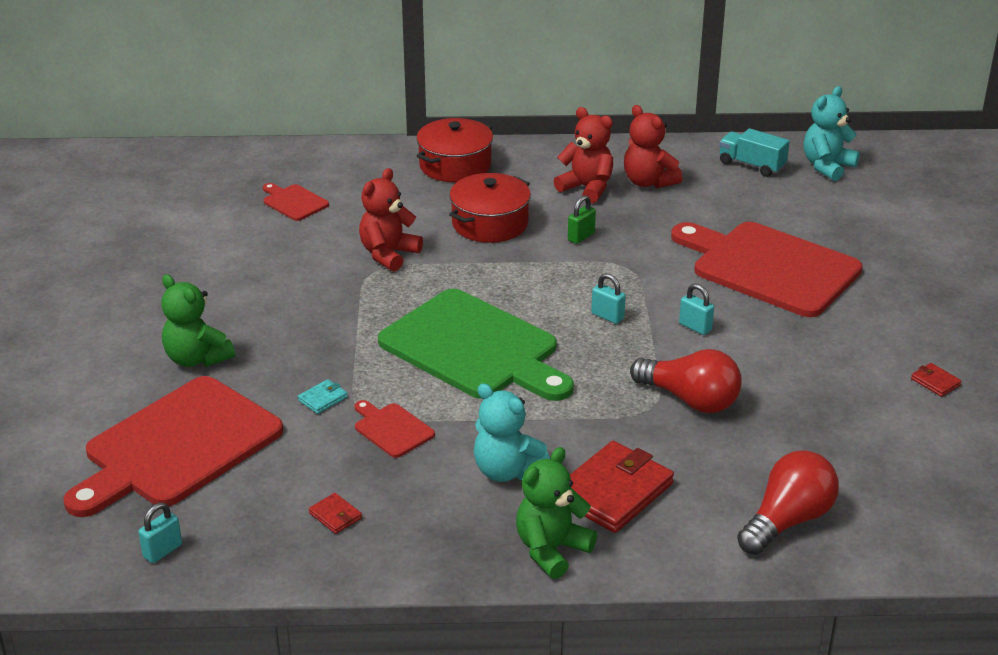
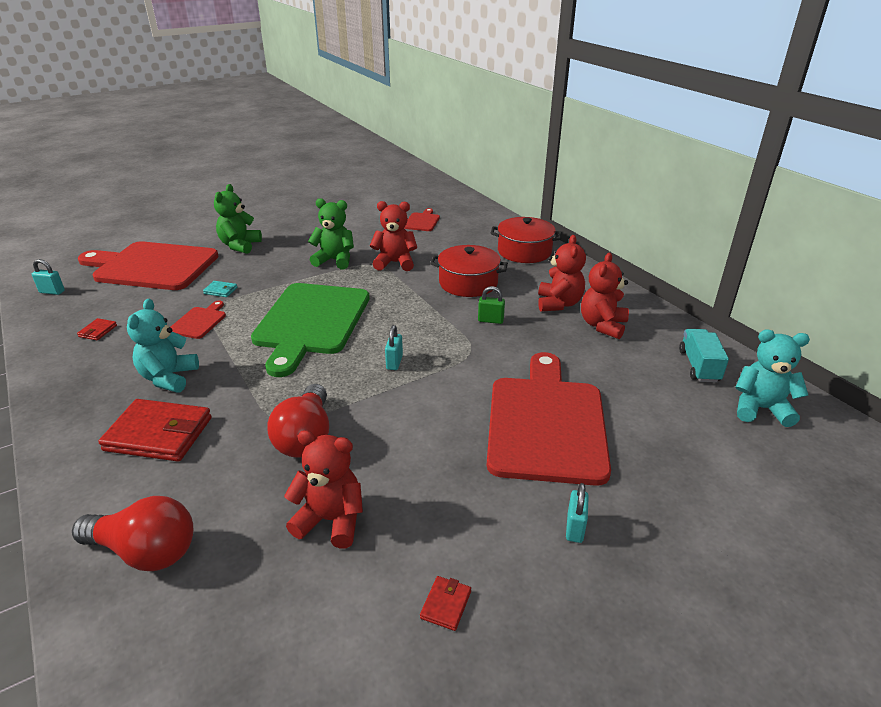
camera: 60 degrees right, 0 degrees up
green teddy bear [516,447,597,579] -> green teddy bear moved to [308,198,354,269]
turquoise padlock [679,284,714,335] -> turquoise padlock moved to [566,483,589,543]
none -> red teddy bear [284,430,363,549]

